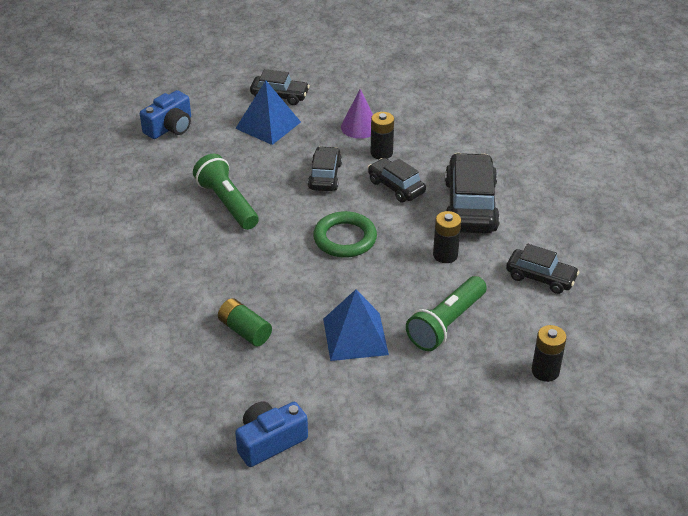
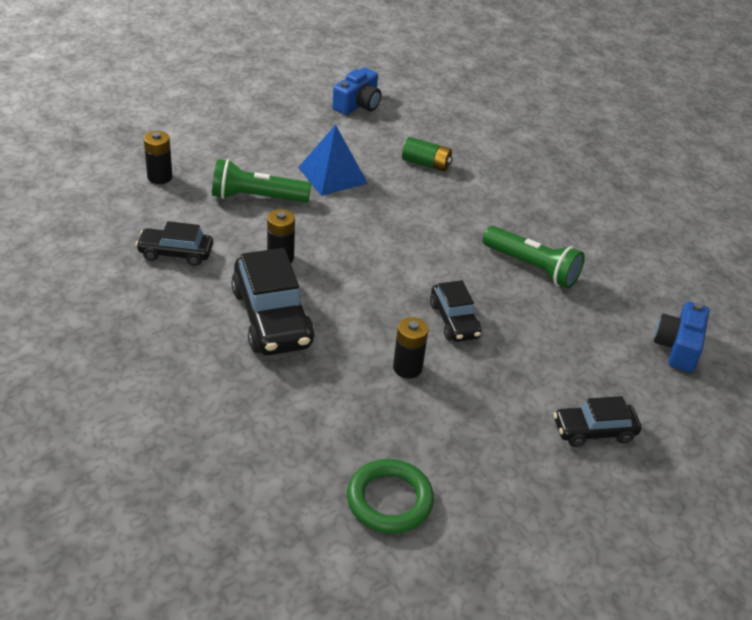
camera: 155 degrees right, 0 degrees up
blue pyramid [235,80,301,145] -> none
green ring [313,211,377,258] -> green ring moved to [347,459,434,534]
purple cone [341,89,373,139] -> none
black car [368,158,426,203] -> none
green flashlight [406,276,487,351] -> green flashlight turned 105 degrees counterclockwise [212,159,311,203]

